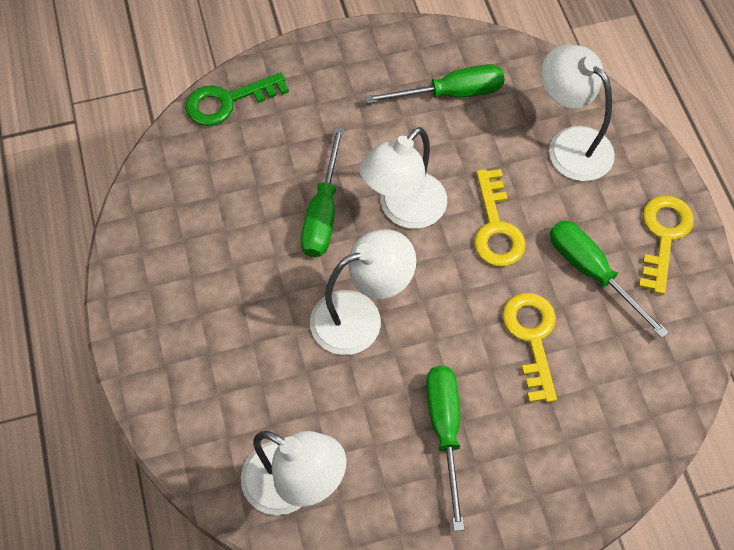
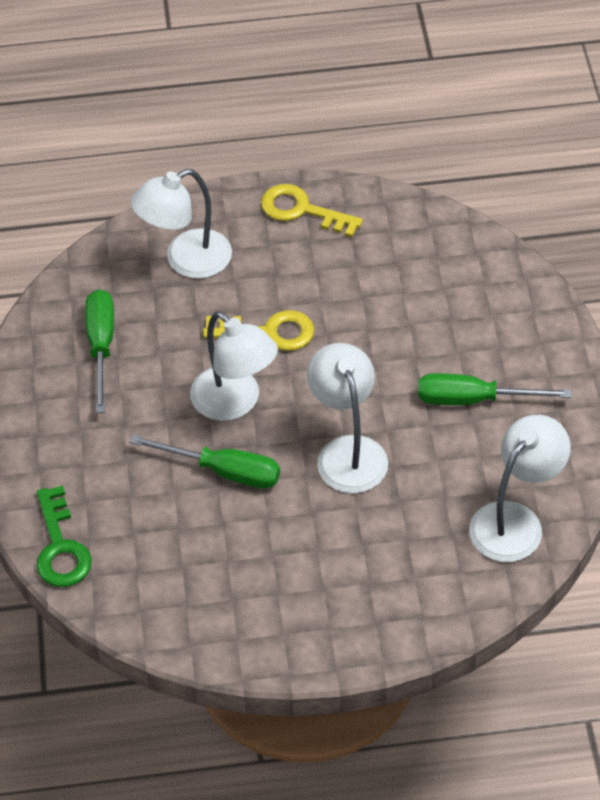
camera: 80 degrees left, 10 degrees down
yellow key [502,293,557,403] -> none
green screwdriver [550,221,669,338] -> none

